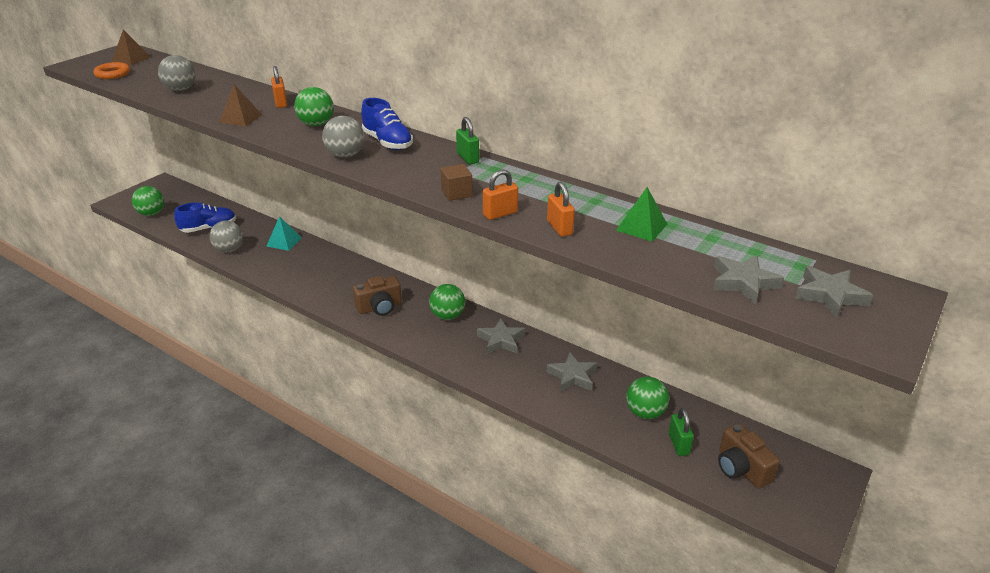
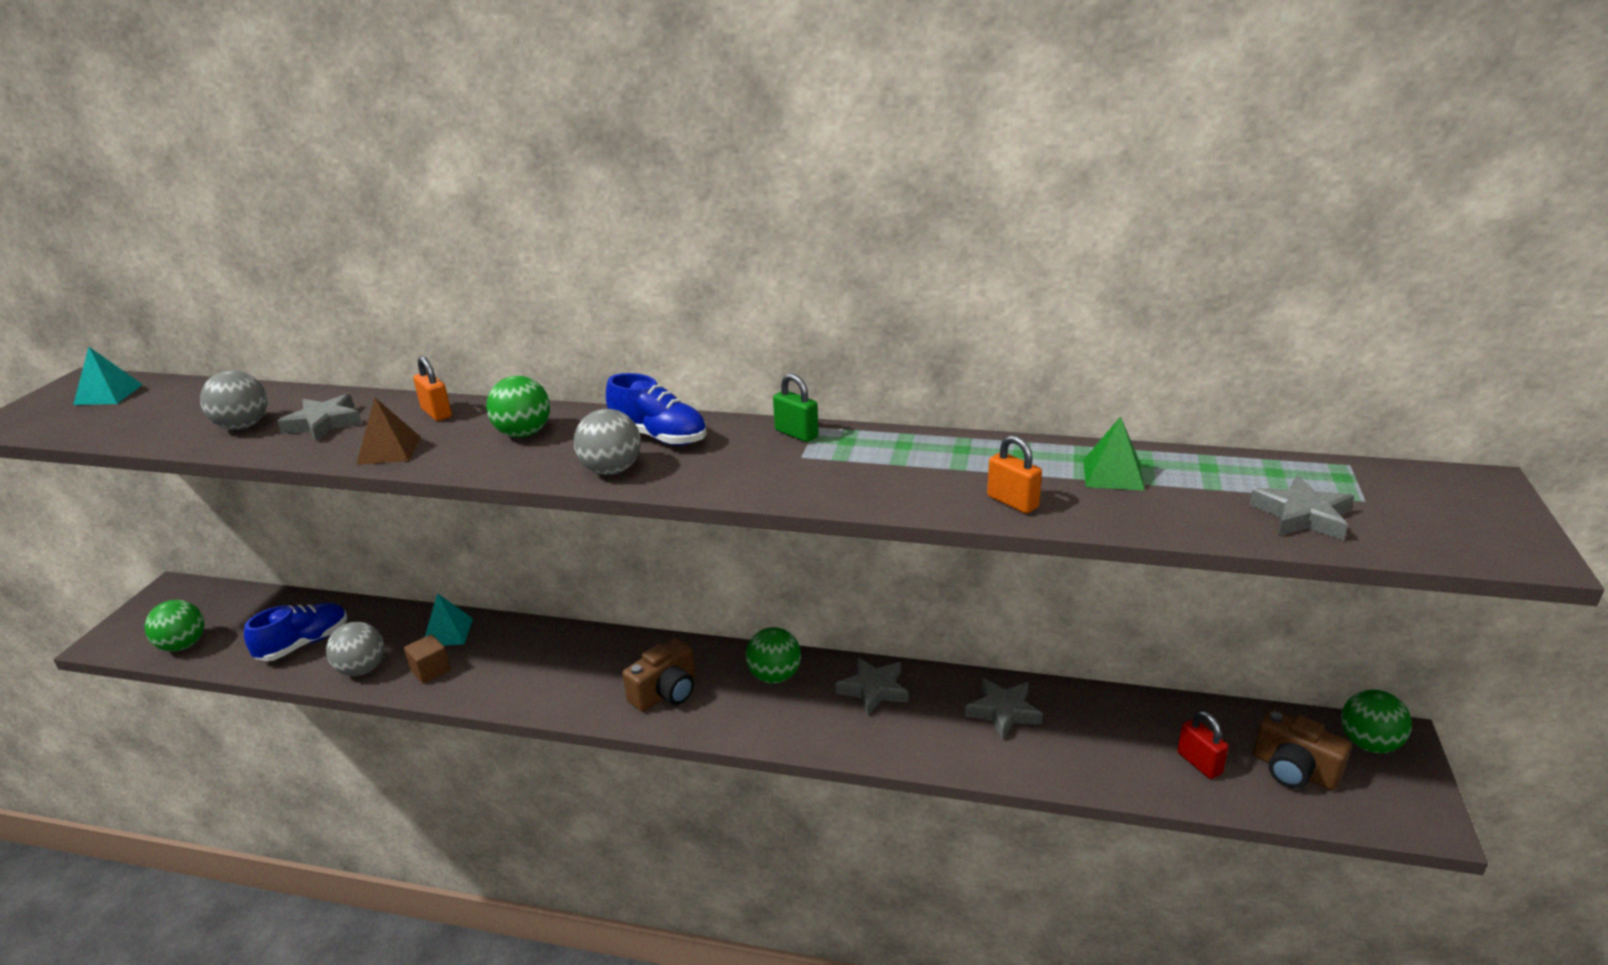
camera: 20 degrees left, 5 degrees down
orange ring [93,62,130,79] -> none
brown pyramid [112,29,150,65] -> turquoise pyramid [73,347,143,405]
brown cube [440,164,473,201] -> brown cube moved to [404,634,451,684]
orange padlock [483,169,518,220] -> none
green ball [626,377,669,419] -> green ball moved to [1342,690,1412,753]
green padlock [669,408,694,456] -> red padlock [1177,711,1229,779]
grey star [795,266,874,318] -> grey star moved to [277,394,362,442]

